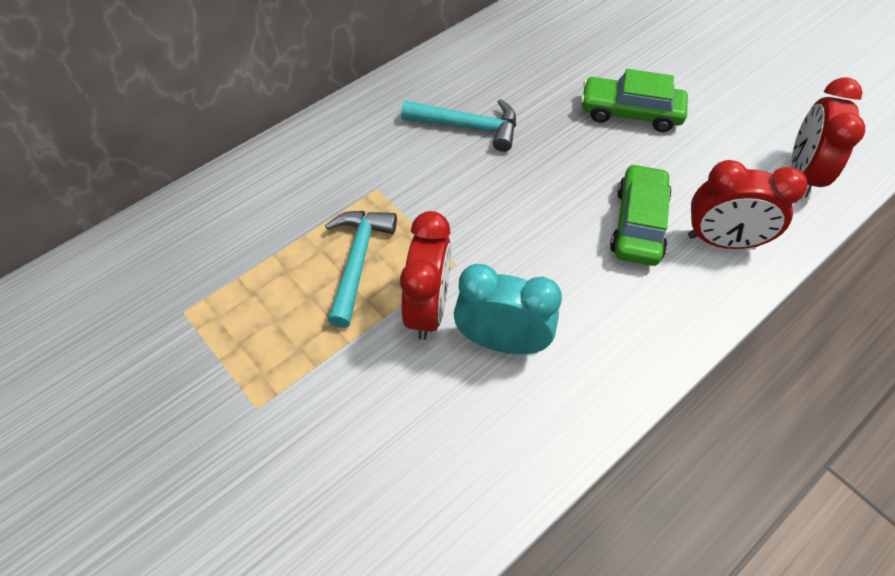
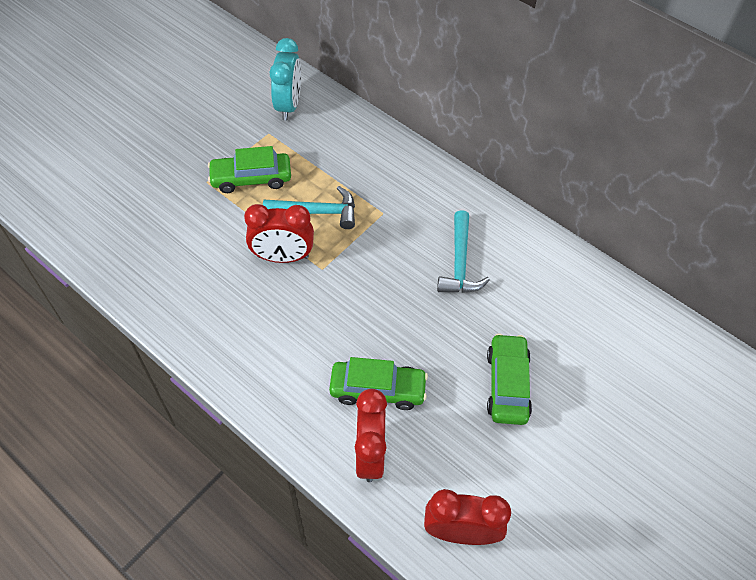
camera: 80 degrees right, 0 degrees up
turquoise clock [454,264,562,354] -> turquoise clock moved to [270,38,301,120]
none -> green car [208,146,291,193]

